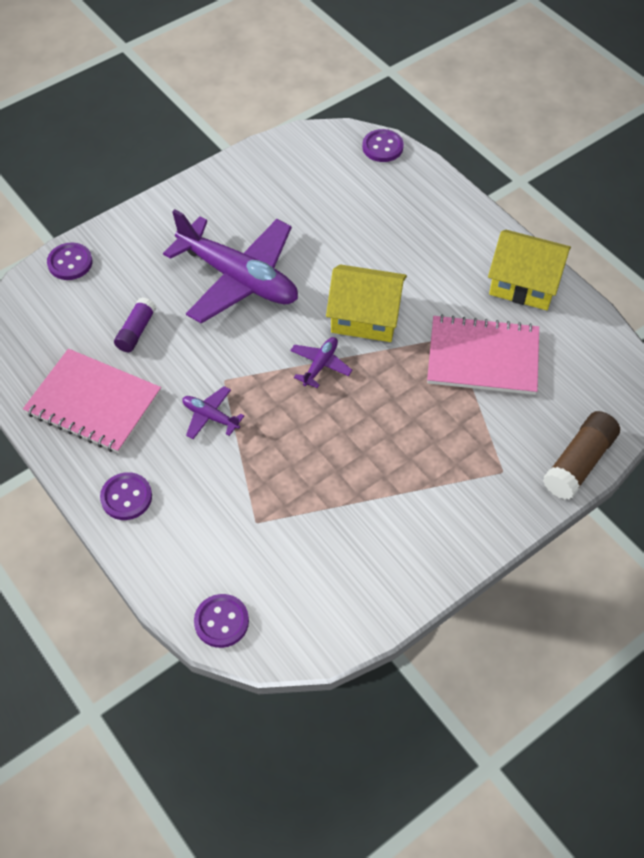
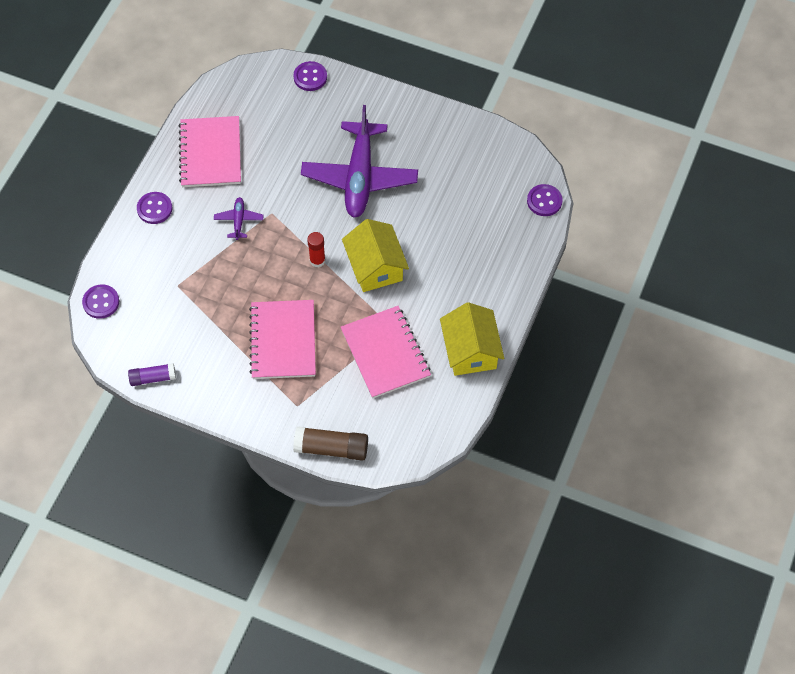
camera: 60 degrees right, 5 degrees up
purple glue stick [114,297,156,352] -> purple glue stick moved to [128,363,176,386]
purple plane [290,337,352,388] -> red glue stick [307,232,325,268]
none -> pink notebook [249,300,316,379]

